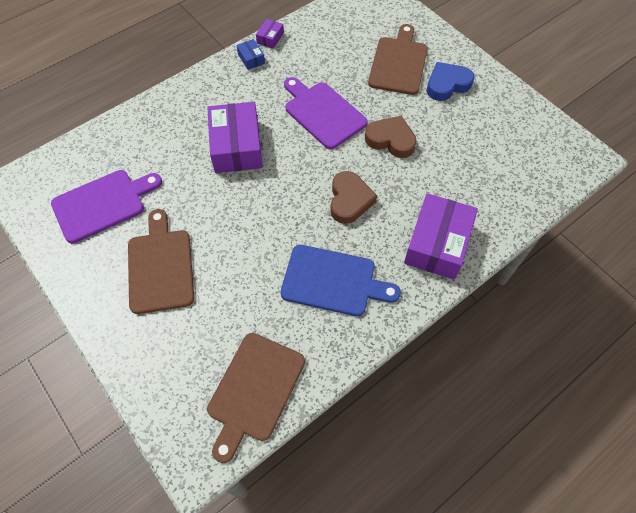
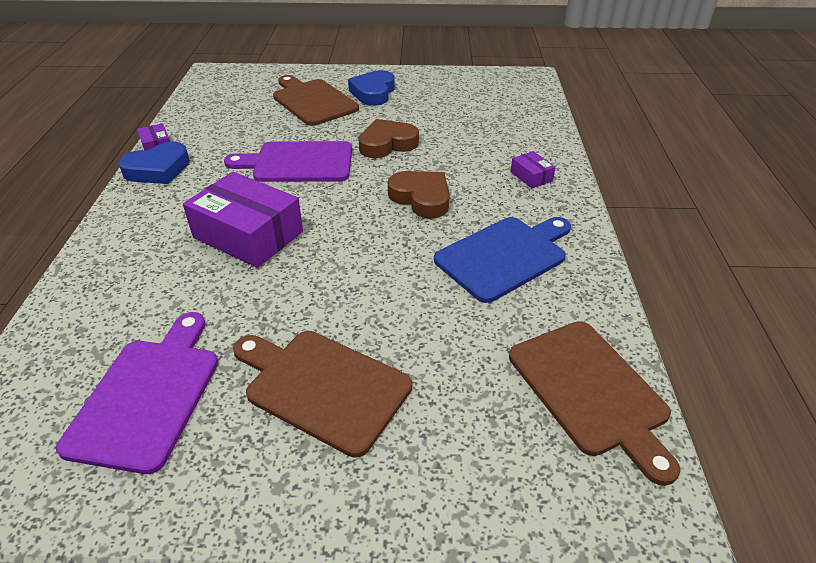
camera: 50 degrees left, 20 degrees down
blue box [236,39,265,70] -> blue heart [119,142,190,184]
purple box [404,193,478,280] -> purple box [511,151,556,188], size x0.45

